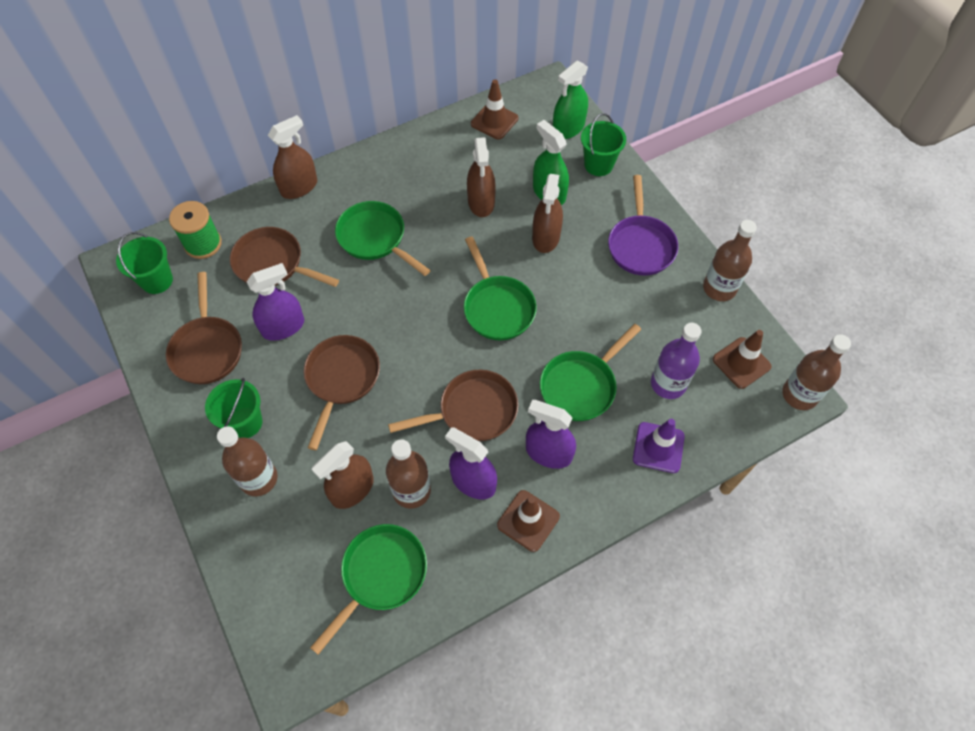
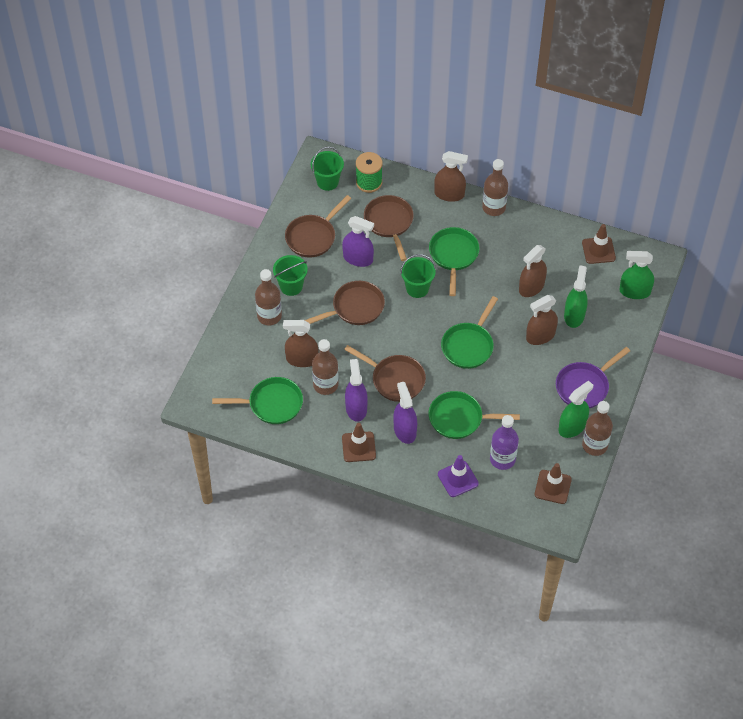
camera: 50 degrees right, 5 degrees down
green bucket [581,113,626,176] -> green bucket moved to [400,254,436,298]
brown bottle [782,334,851,410] -> brown bottle moved to [482,159,508,216]
none -> green spray bottle [559,380,593,438]

